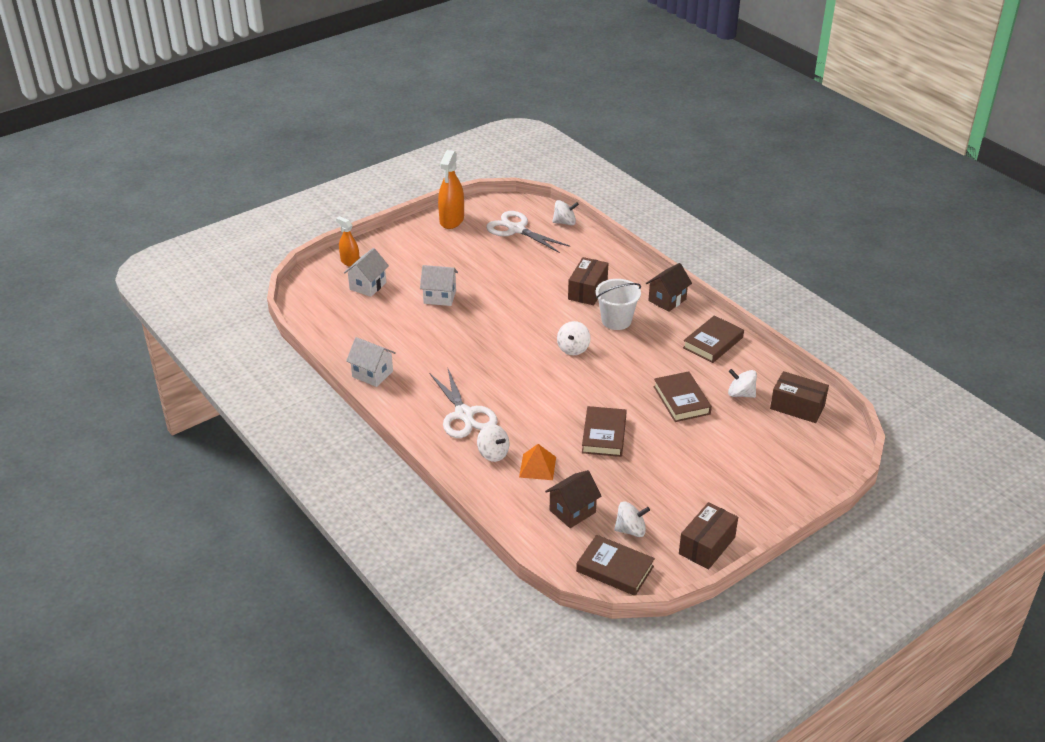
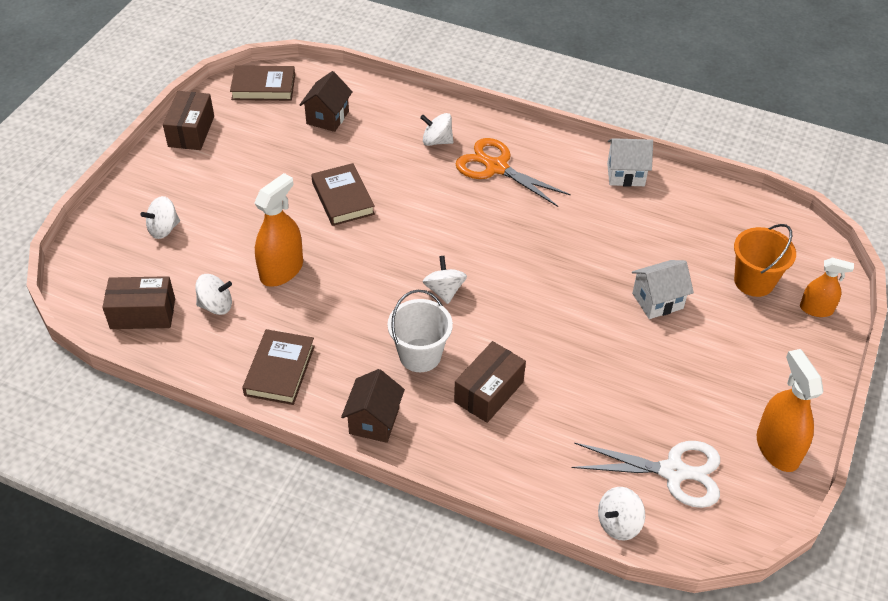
camera: 150 degrees right, 10 degrees up
white house [344,248,389,297] -> orange bucket [734,224,796,297]
white scissors [430,369,498,438] -> orange scissors [456,138,571,207]
orange pyramid [519,444,556,480] -> none
brown box [568,257,608,305] -> brown box turned 45 degrees clockwise [454,341,526,423]
white spinning top [614,502,650,537] -> white spinning top moved to [141,196,180,239]
brown book [653,371,712,422] -> orange spray bottle [254,173,303,287]

